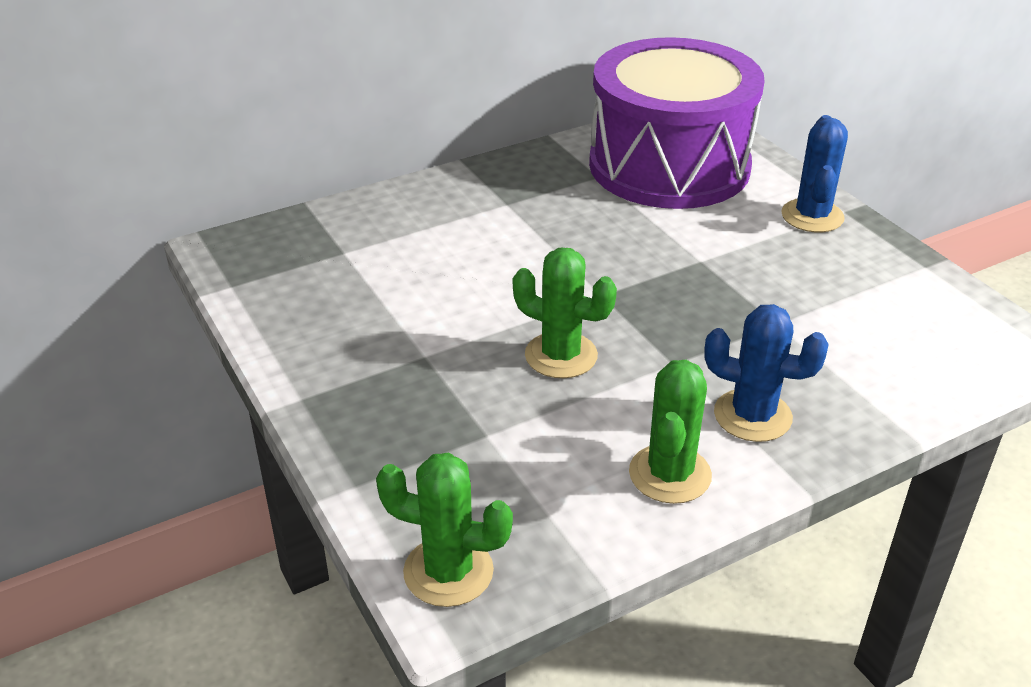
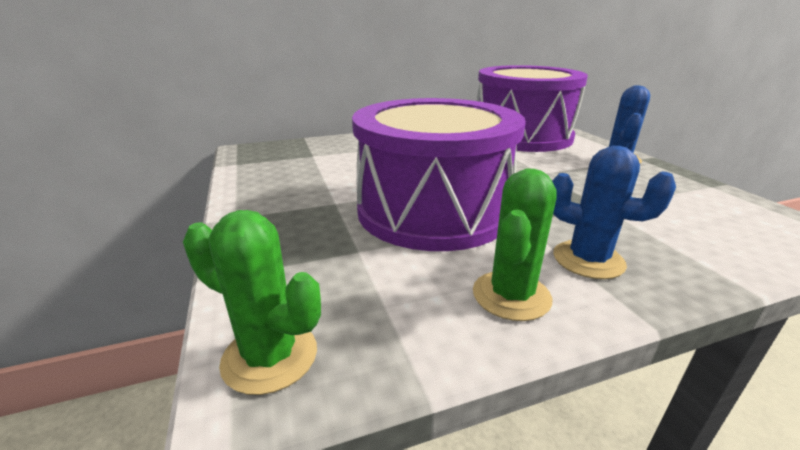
camera: 10 degrees right, 10 degrees down
green cactus [513,248,617,378] -> purple drum [352,98,526,251]

